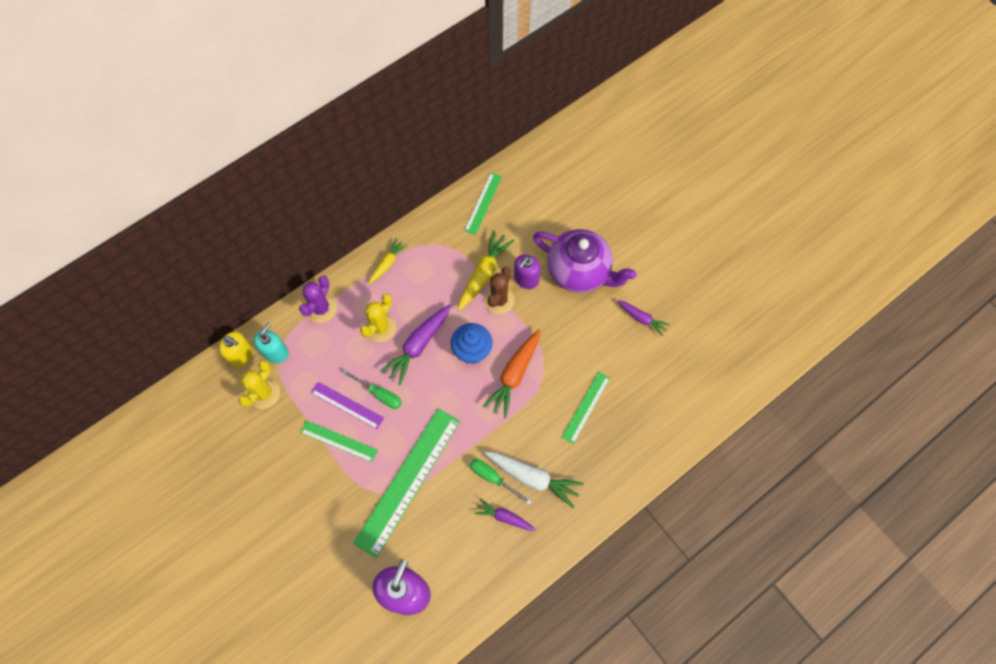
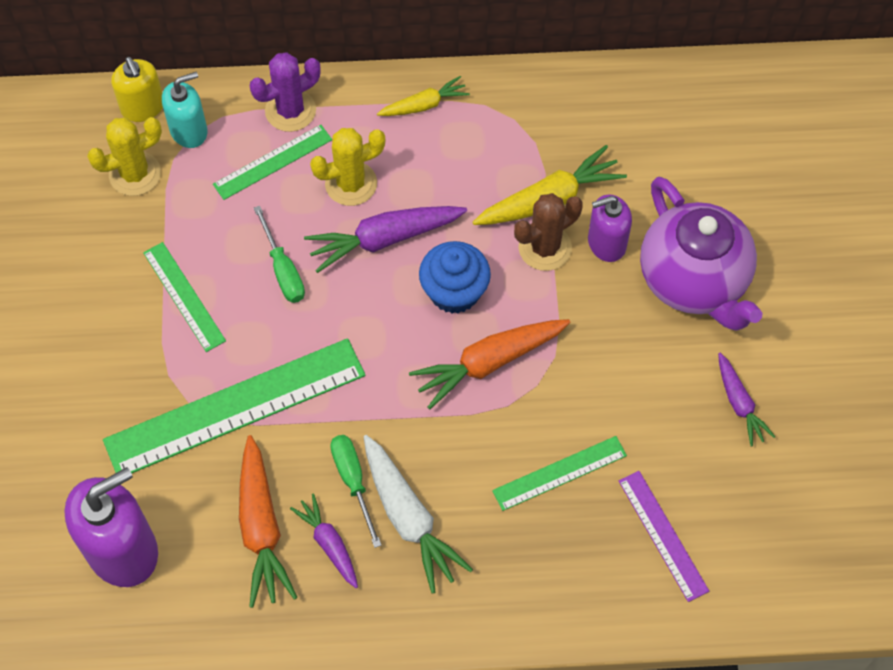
camera: 35 degrees right, 5 degrees down
purple ruler [311,382,384,429] -> purple ruler moved to [619,471,709,602]
green ruler [464,173,502,235] -> green ruler moved to [213,125,332,200]
none -> orange carrot [239,435,298,608]

